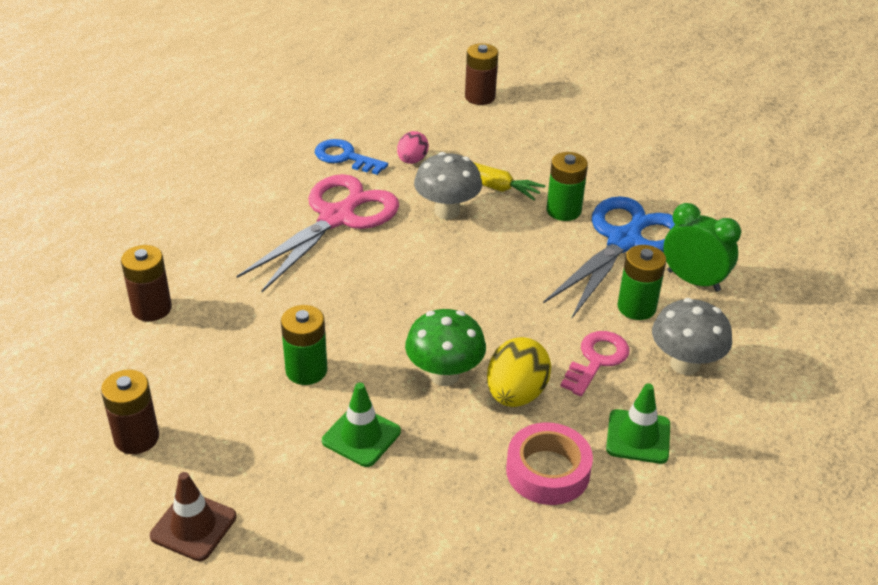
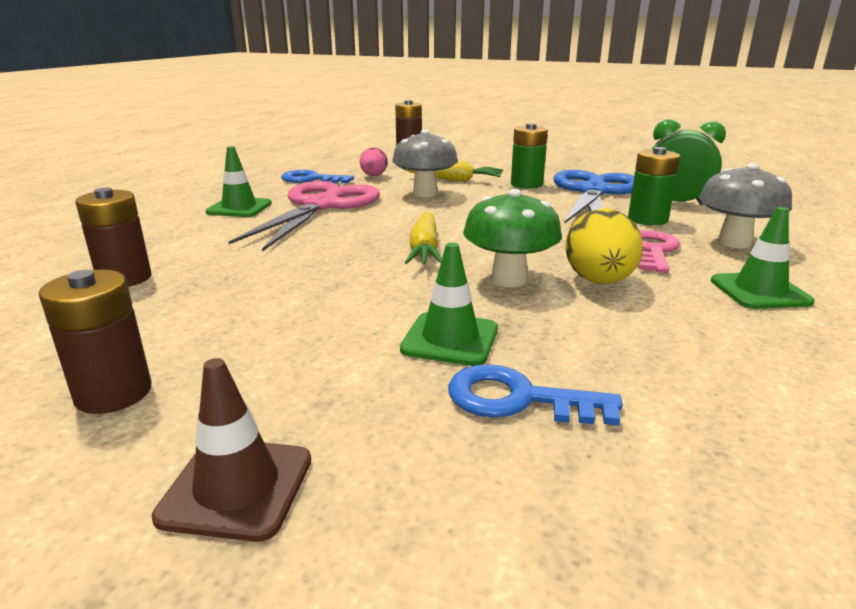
camera: 15 degrees left, 15 degrees down
green battery [281,305,327,385] -> none
pink tape [506,423,593,505] -> none
none -> green traffic cone [205,146,272,217]
none -> yellow carrot [405,212,442,264]
none -> blue key [448,364,623,426]

